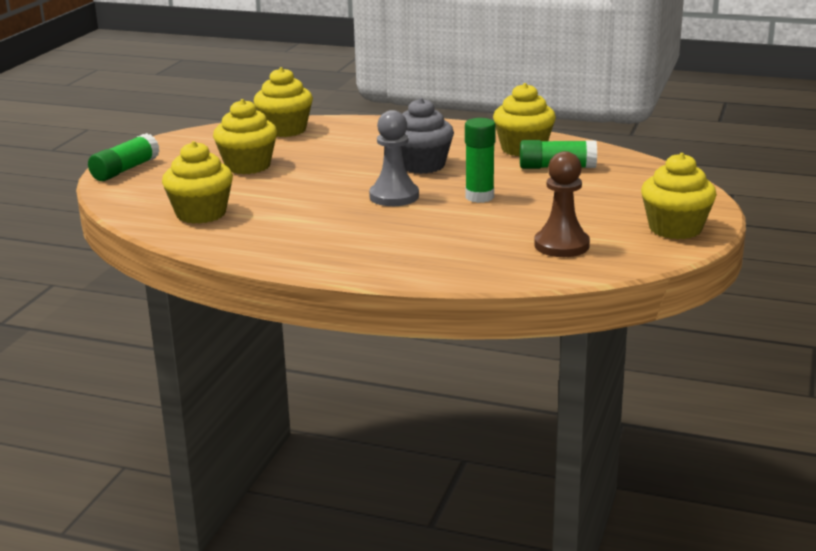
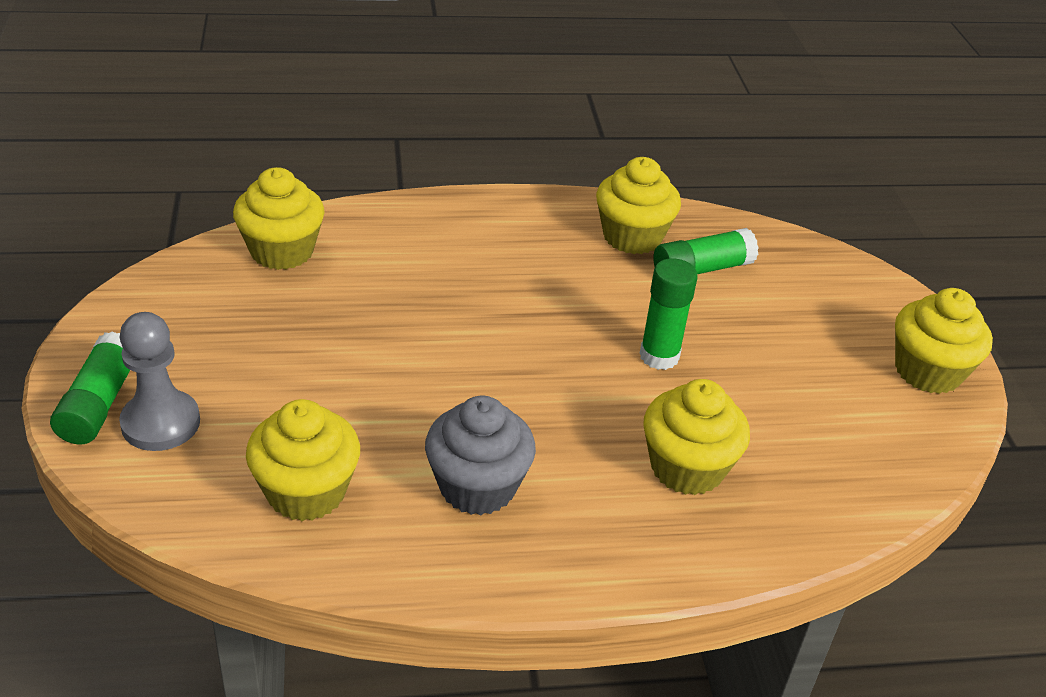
camera: 30 degrees left, 15 degrees up
yellow cupcake [213,99,277,174] -> yellow cupcake moved to [643,379,750,495]
grey pawn [369,110,419,206] -> grey pawn moved to [119,312,200,451]
grey cupcake [401,98,454,174] -> grey cupcake moved to [425,396,536,515]
brown pawn [534,151,590,257] -> none

